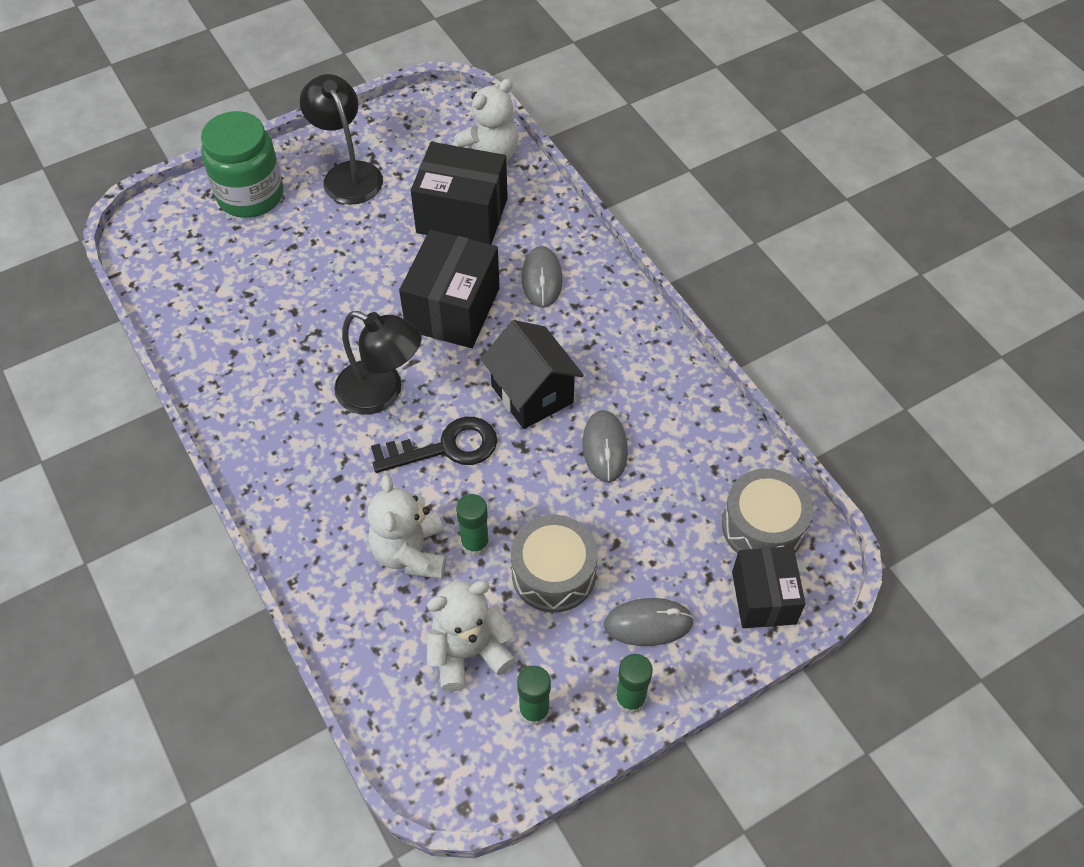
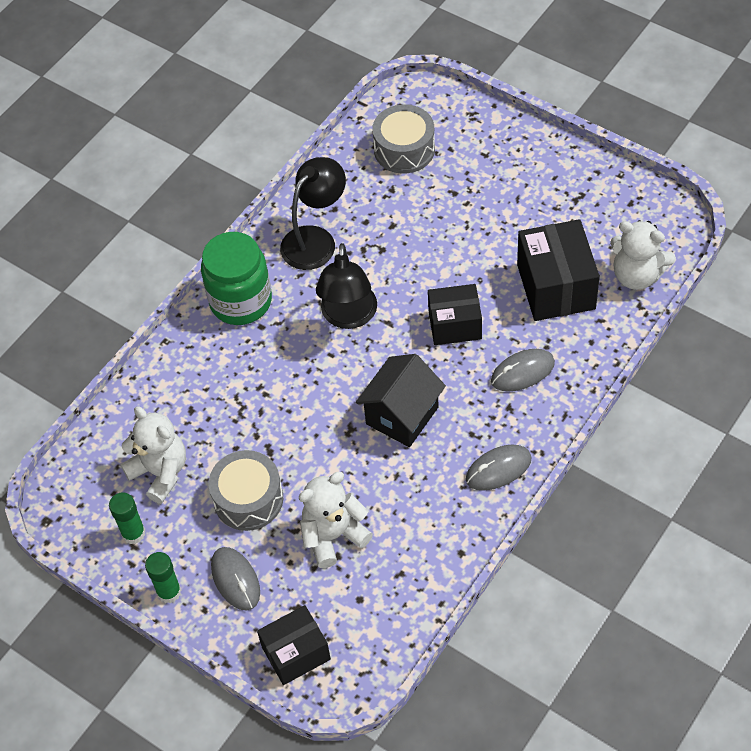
camera: 70 degrees right, 0 degrees up
green jar [201,111,283,218] -> green jar moved to [201,232,272,325]
black lamp [300,74,383,204] -> black lamp moved to [280,157,346,270]
white teddy bear [367,475,446,579] -> white teddy bear moved to [299,472,373,568]
black key [371,417,497,473] -> none
black box [399,229,500,348] -> black box [428,284,482,345], size x0.66
green glue stick [456,494,490,557] -> none
grey mouse [583,410,628,482] -> grey mouse moved to [466,445,532,491]
grey drum [722,468,813,554] -> grey drum moved to [372,104,435,174]

